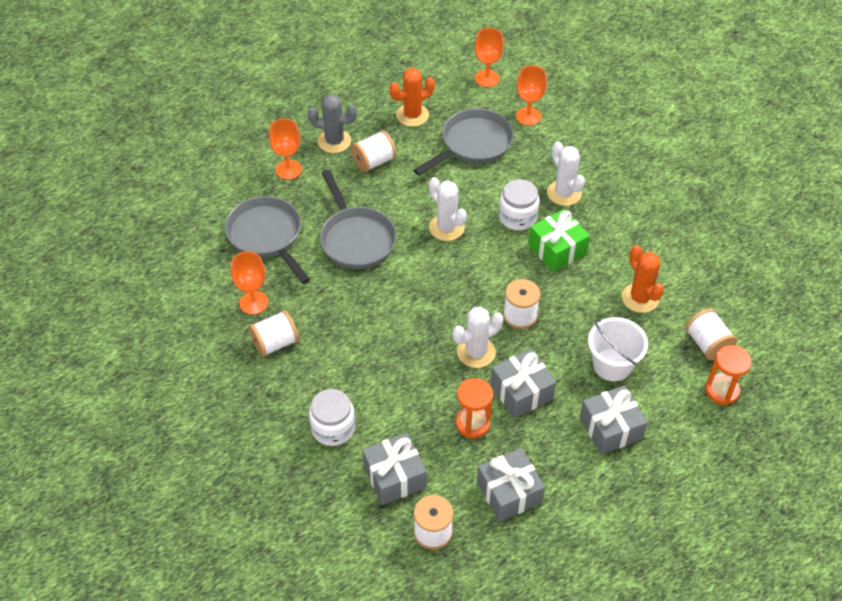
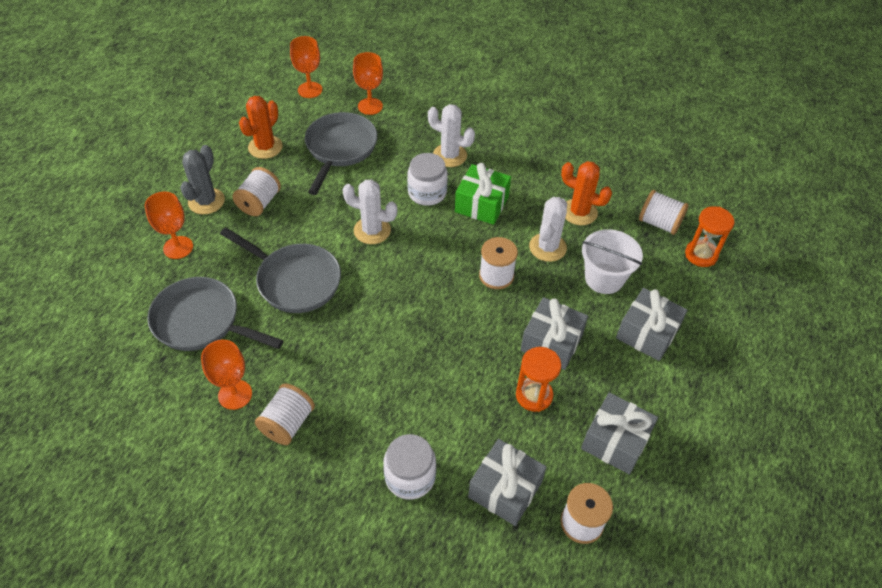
camera: 35 degrees left, 0 degrees up
grey cactus [307,94,357,153] -> grey cactus turned 45 degrees counterclockwise [180,145,225,214]
white cactus [453,306,503,368] -> white cactus moved to [529,197,567,262]

